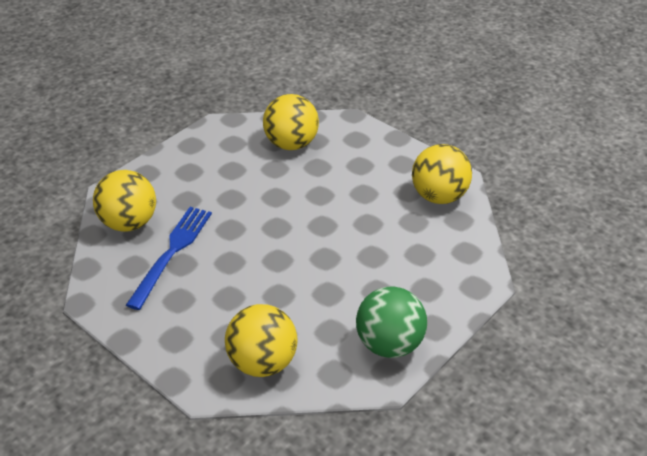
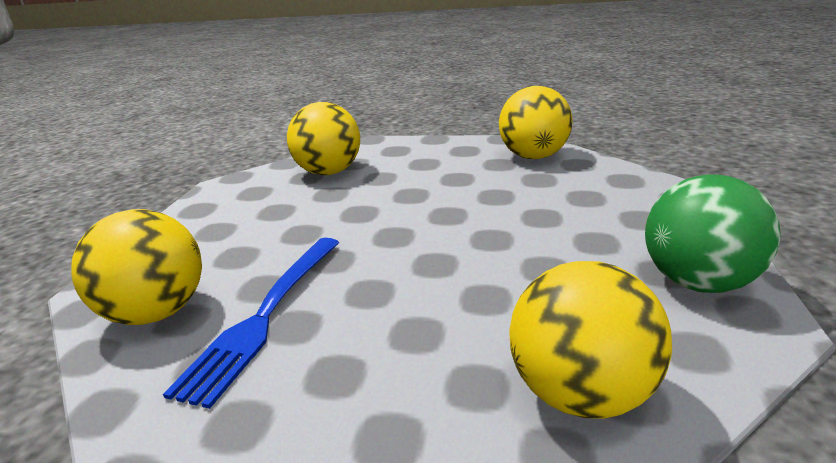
camera: 30 degrees left, 15 degrees down
blue fork [126,207,212,310] -> blue fork turned 150 degrees counterclockwise [163,238,339,409]

